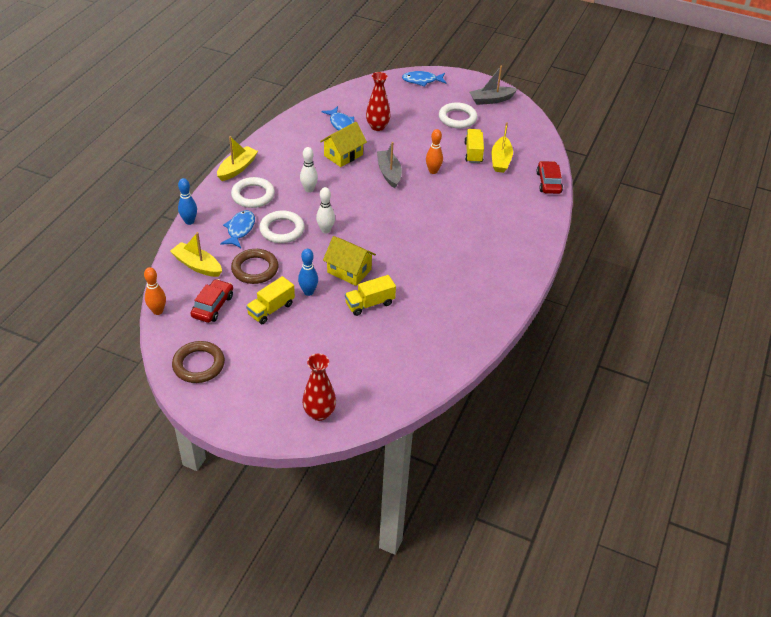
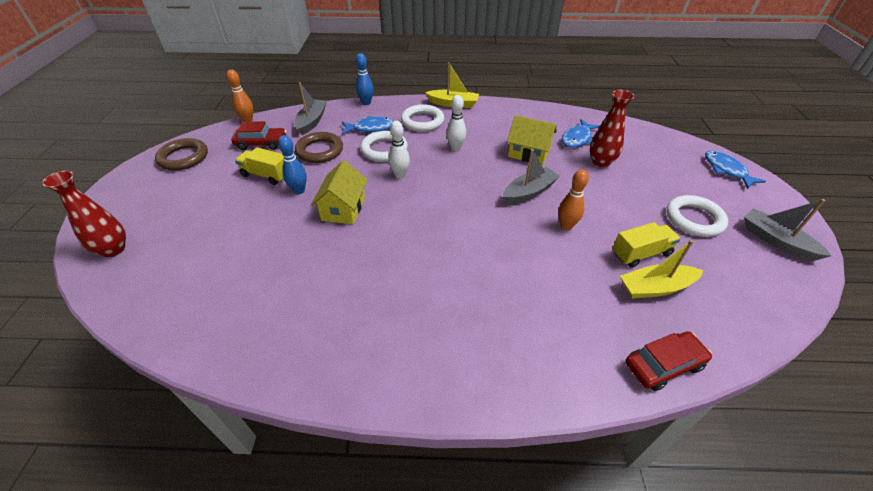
camera: 70 degrees right, 0 degrees up
yellow boat [170,232,222,277] -> grey boat [295,82,327,135]
yellow truck [345,275,396,316] -> none

